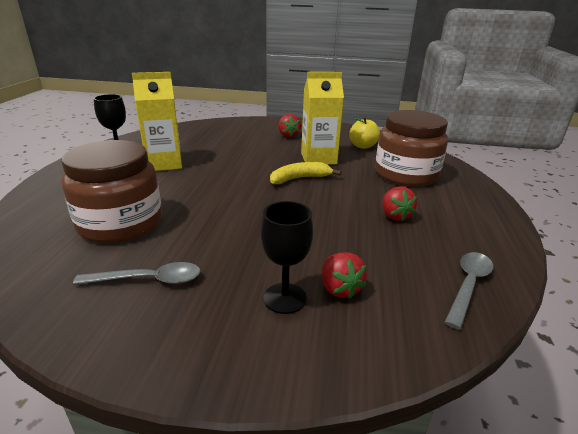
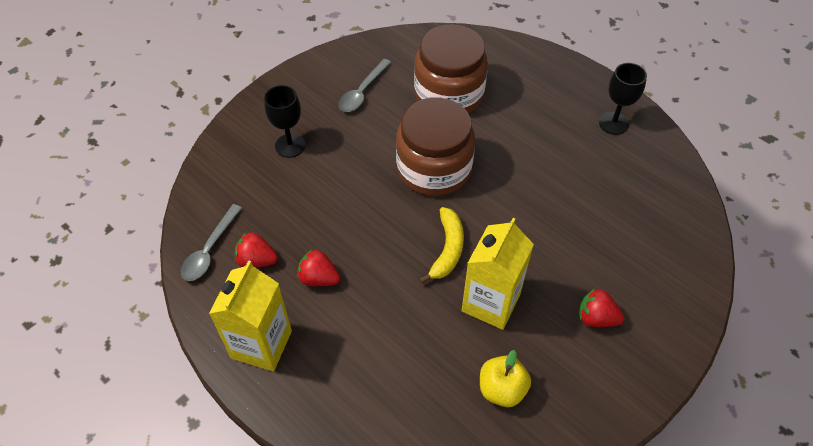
camera: 125 degrees right, 25 degrees up
yellow carton [132,72,182,171] -> yellow carton moved to [209,260,292,371]
red strawberry [322,252,367,298] -> red strawberry moved to [235,232,278,268]
brown jar [375,110,448,187] -> brown jar moved to [396,97,475,196]
grey spoon [444,252,494,330] -> grey spoon turned 45 degrees clockwise [181,204,242,281]

